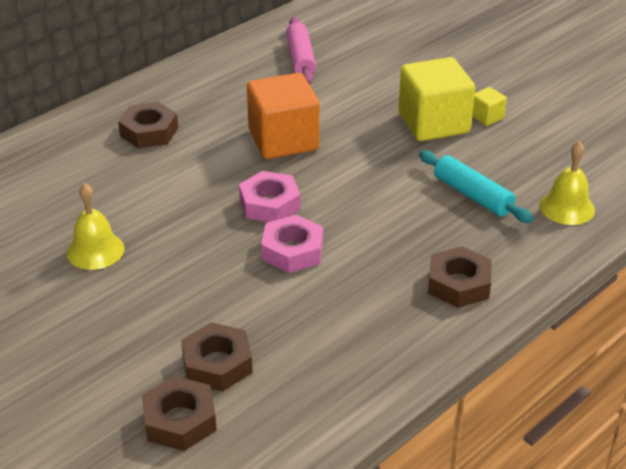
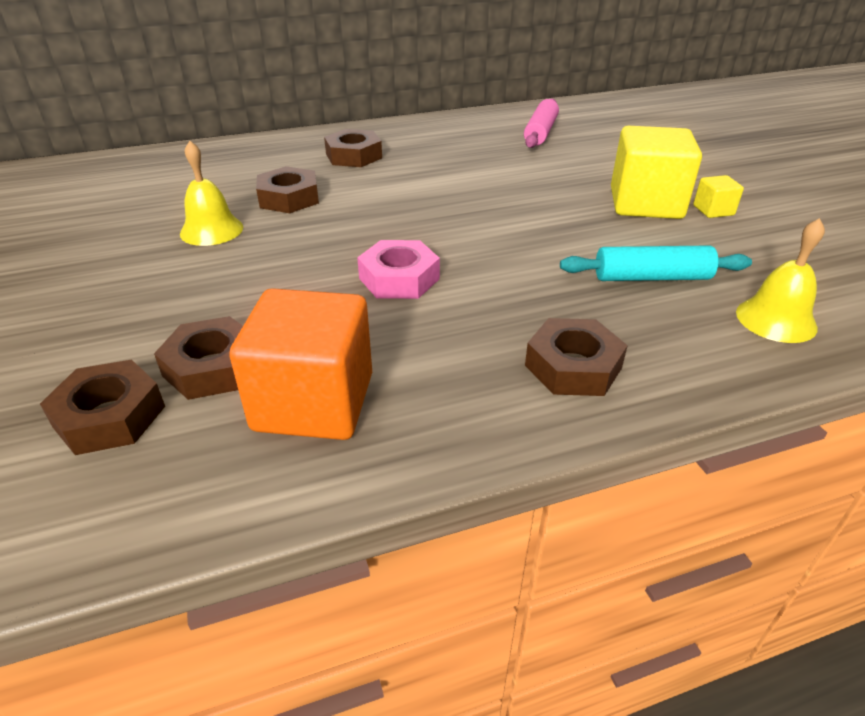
camera: 25 degrees right, 0 degrees up
pink nut [239,171,301,222] -> none
orange cube [247,73,320,159] -> orange cube moved to [229,288,372,440]
turquoise rolling pin [419,150,534,223] -> turquoise rolling pin turned 75 degrees counterclockwise [560,245,752,281]
none -> brown nut [256,166,319,213]

